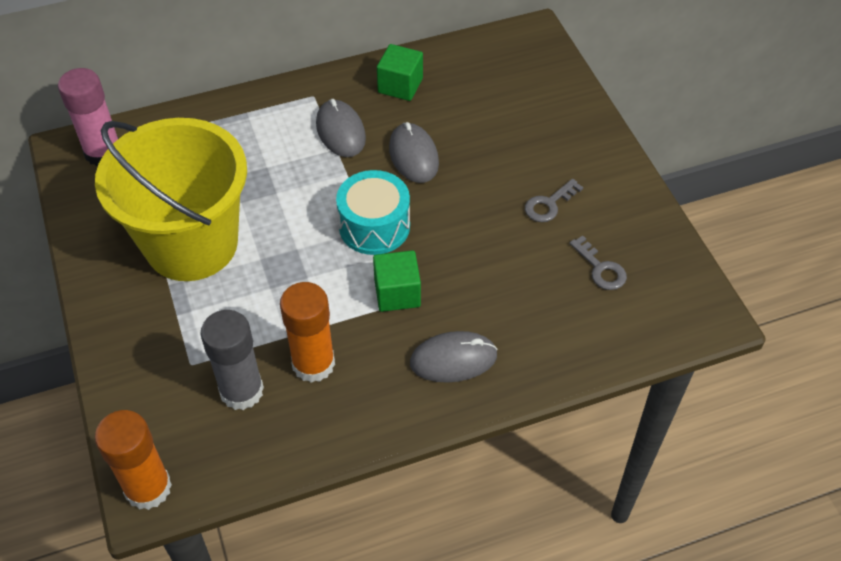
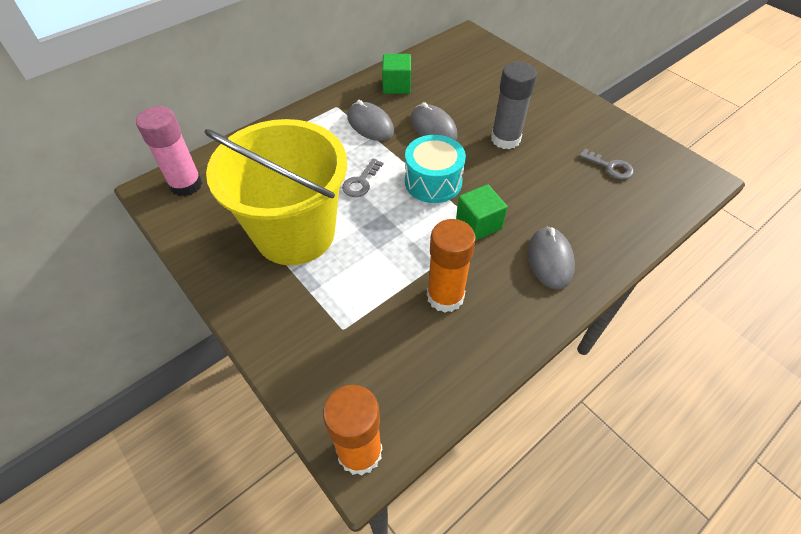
camera: 20 degrees left, 0 degrees up
grey glue stick [201,310,264,410] -> grey glue stick moved to [491,62,537,149]
grey mouse [410,331,498,383] -> grey mouse turned 60 degrees counterclockwise [528,227,575,290]
grey key [525,179,583,222] -> grey key moved to [342,158,383,197]

